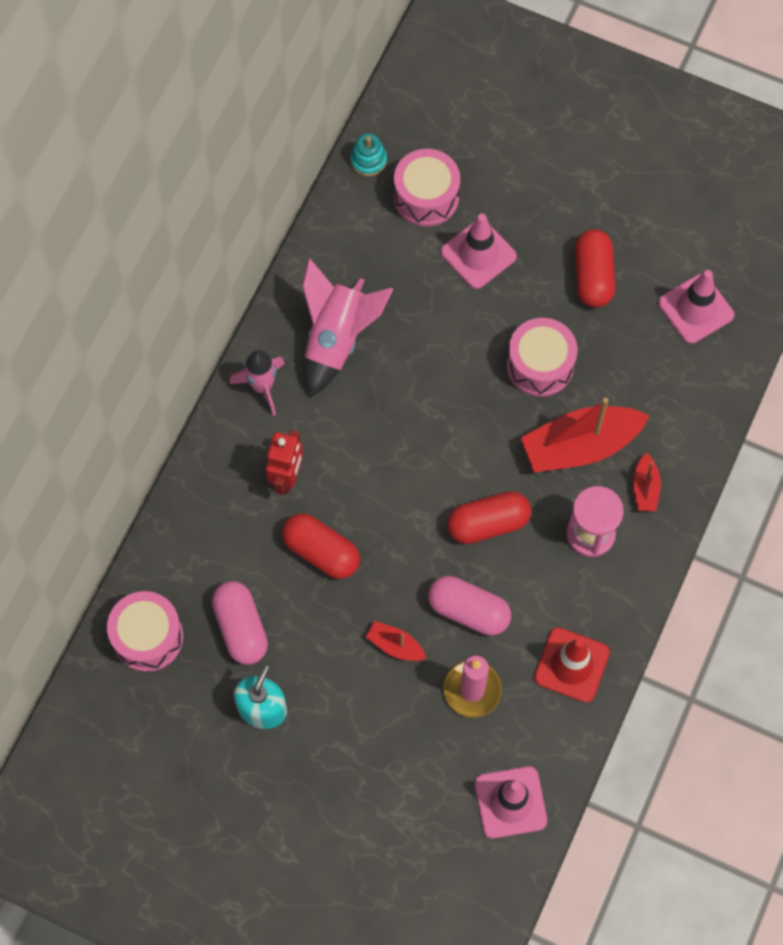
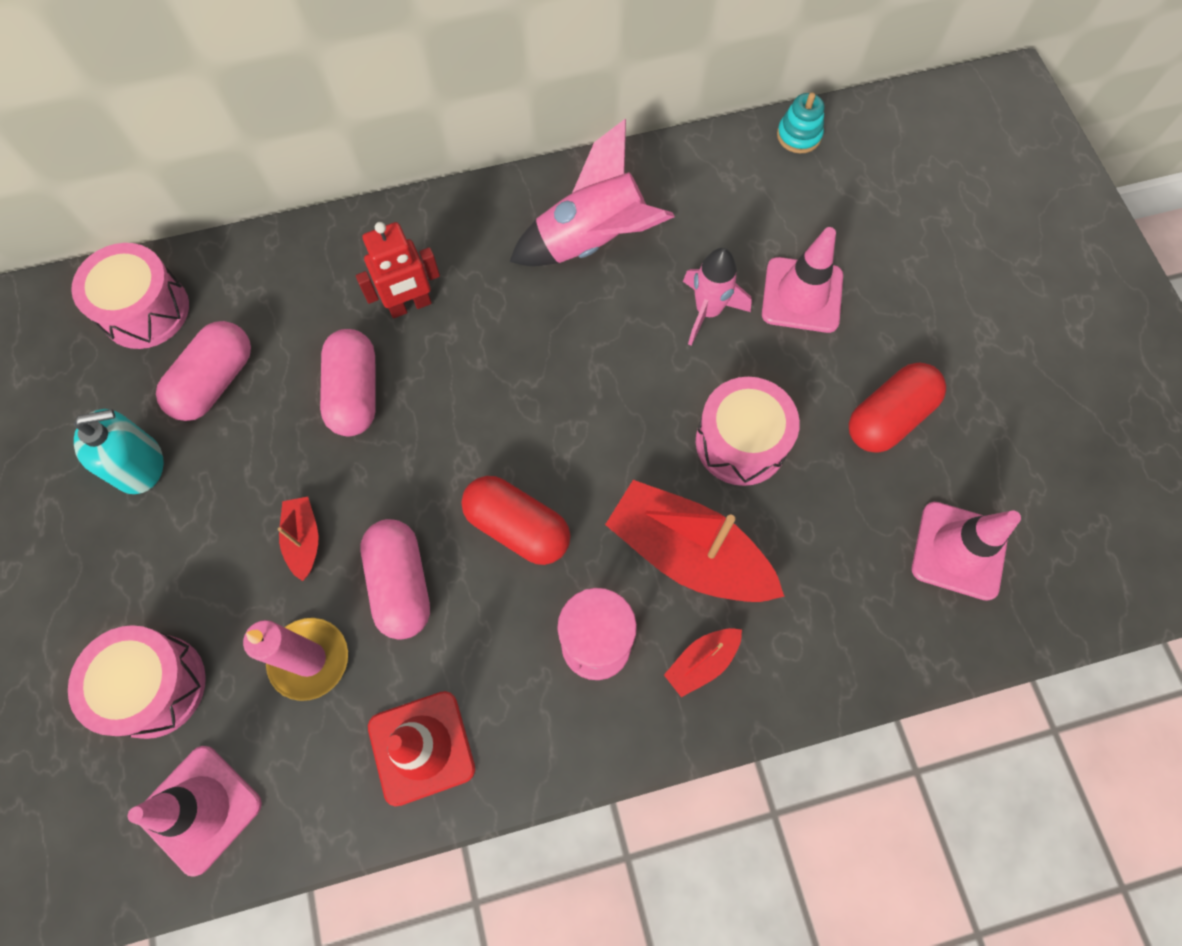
camera: 50 degrees right, 0 degrees up
pink rocket [230,351,285,416] -> pink rocket moved to [683,248,752,346]
red capsule [282,513,360,579] -> pink capsule [320,329,376,436]
pink drum [394,149,460,226] -> pink drum moved to [68,625,206,739]

